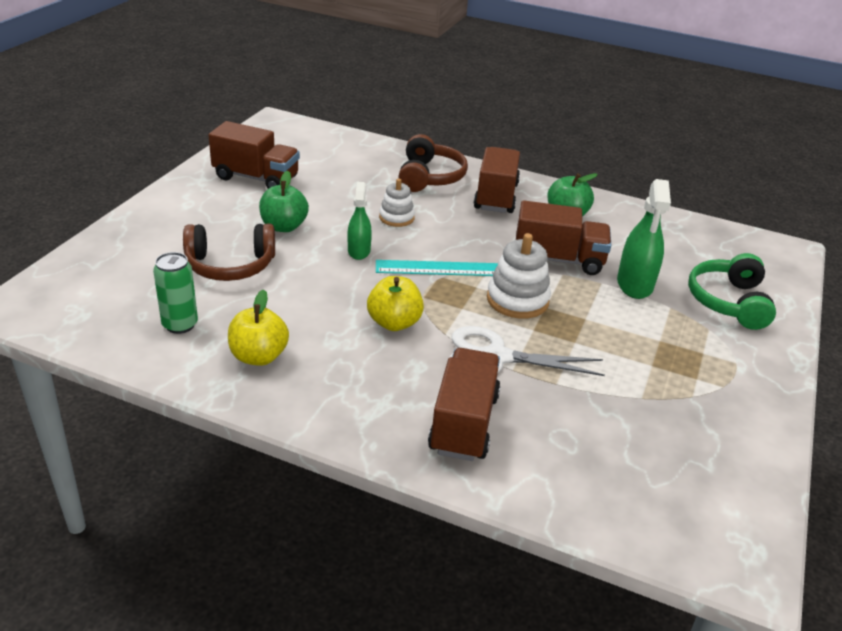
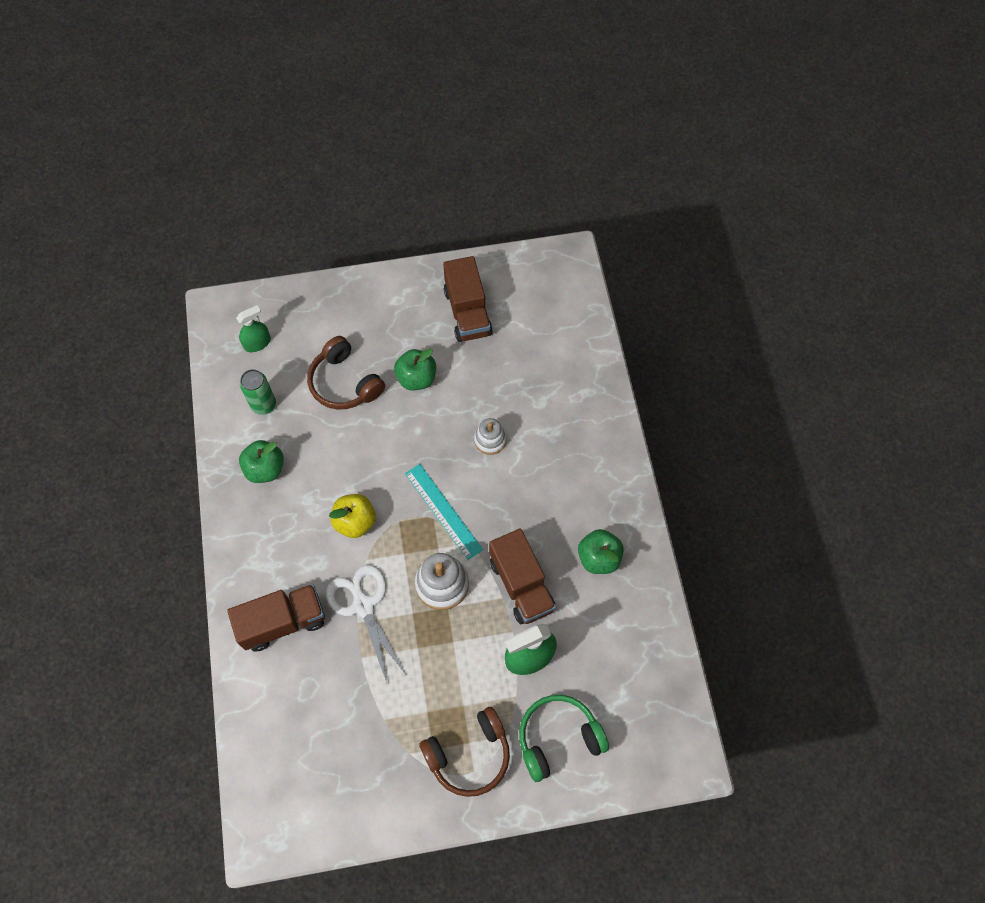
camera: 60 degrees right, 30 degrees up
yellow apple [228,289,289,366] -> green apple [239,440,284,483]
green spray bottle [348,182,372,260] -> green spray bottle moved to [236,305,271,352]
brown headphones [398,134,468,192] -> brown headphones moved to [419,707,510,797]
brown truck [474,147,520,213] -> none

